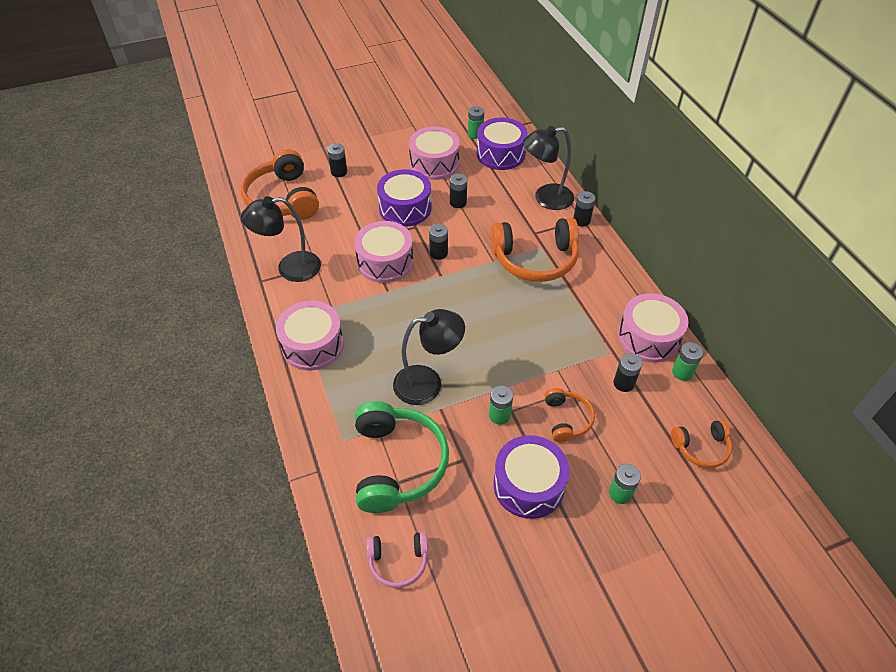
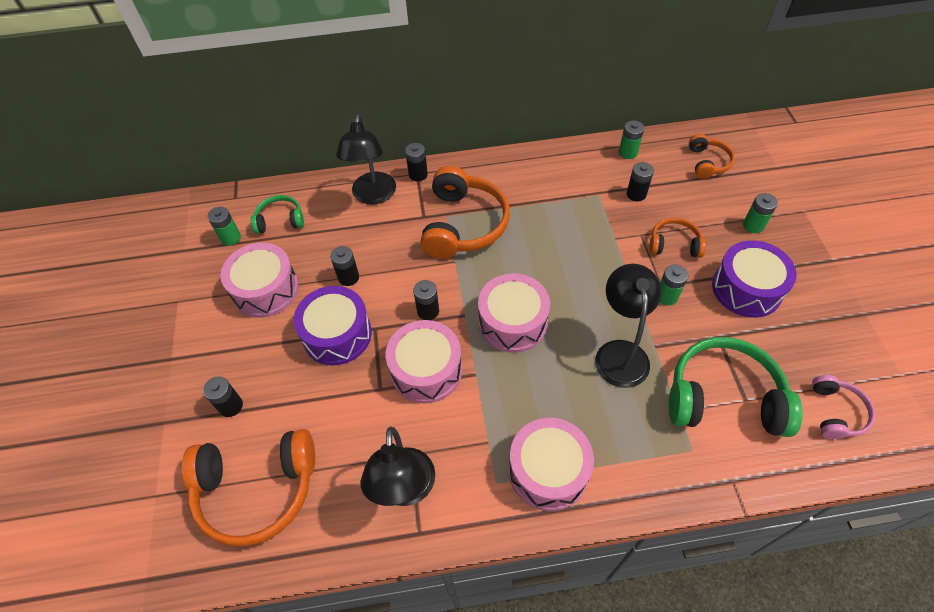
camera: 75 degrees left, 5 degrees up
purple drum [477,118,528,170] -> green headphones [251,195,304,234]
pink drum [618,293,688,363] -> pink drum moved to [478,273,550,353]

